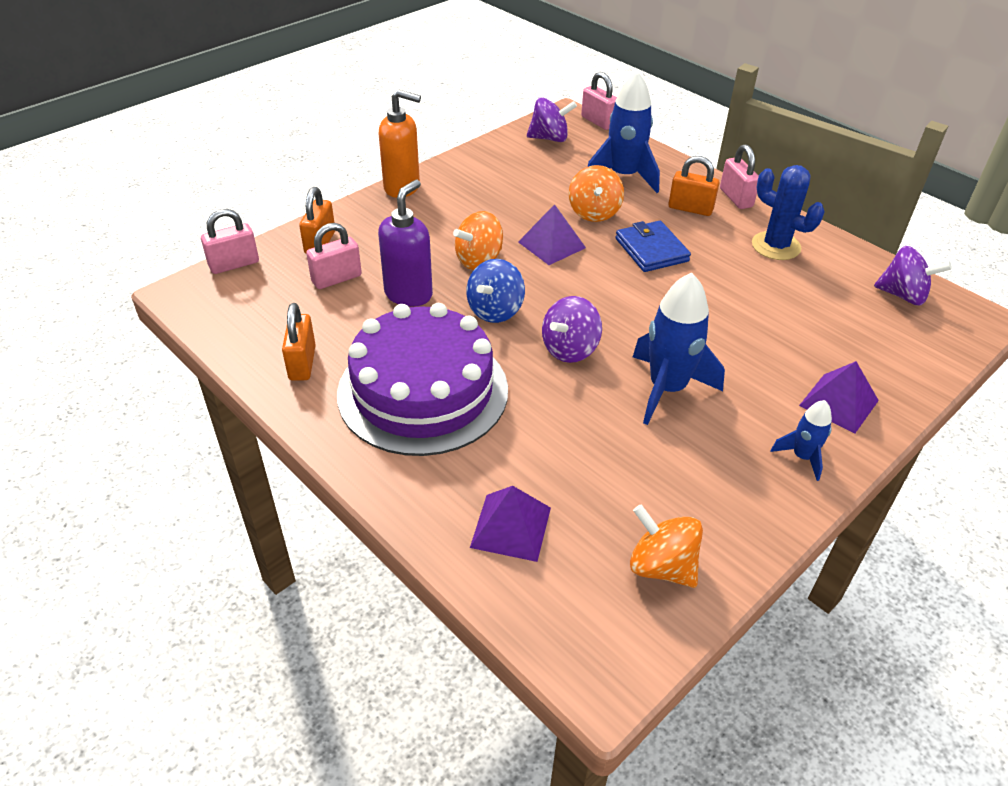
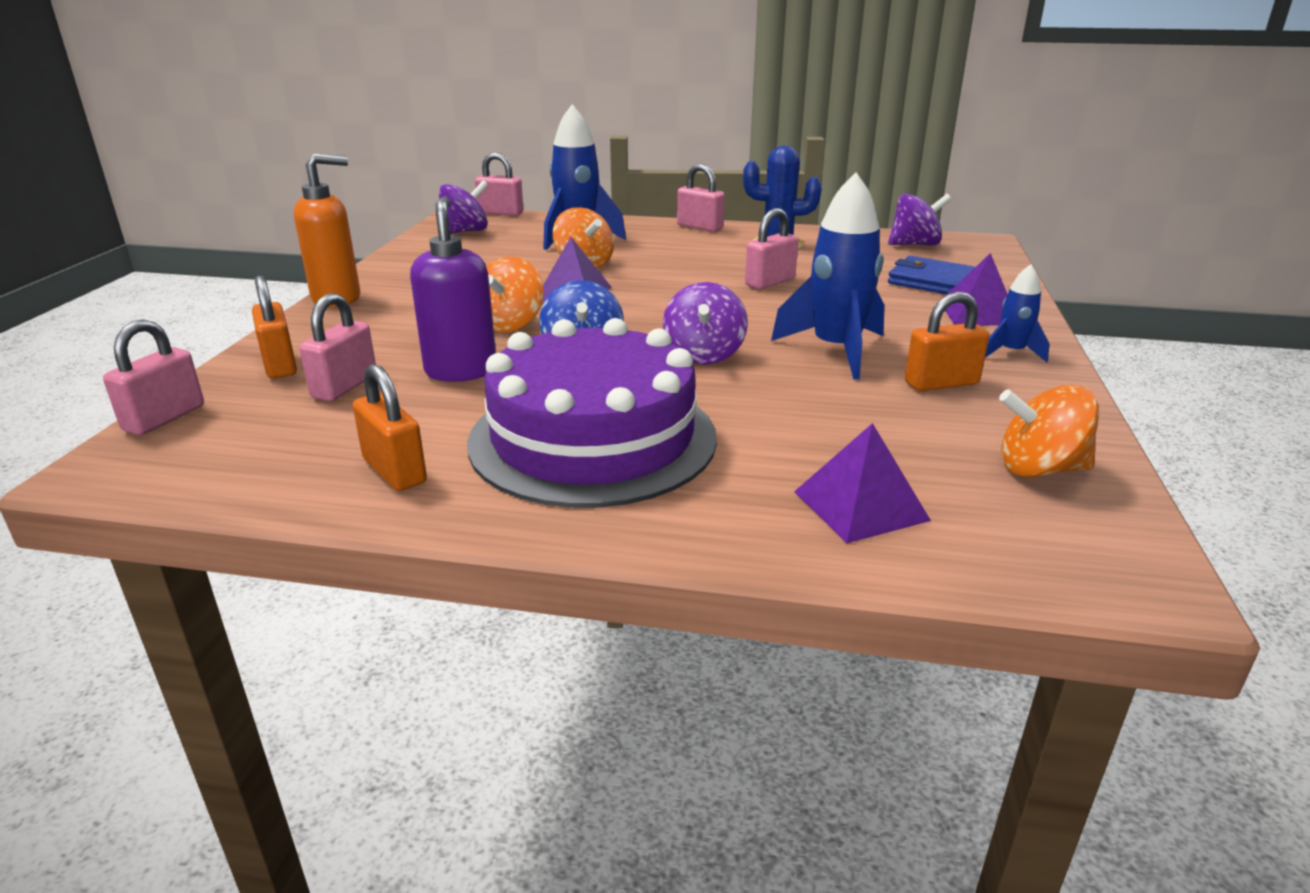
camera: 35 degrees left, 15 degrees down
blue wallet [615,221,691,272] -> blue wallet moved to [888,256,975,294]
orange padlock [668,156,719,216] -> orange padlock moved to [905,291,989,391]
none -> pink padlock [745,208,798,289]

